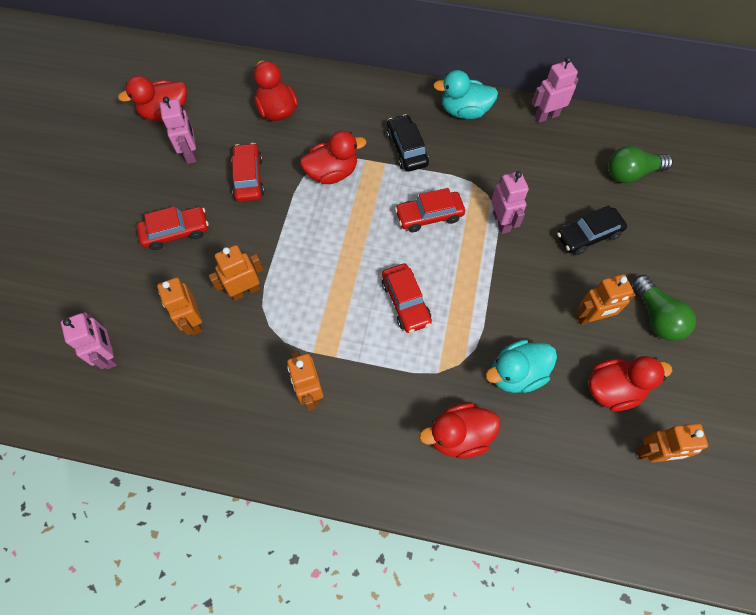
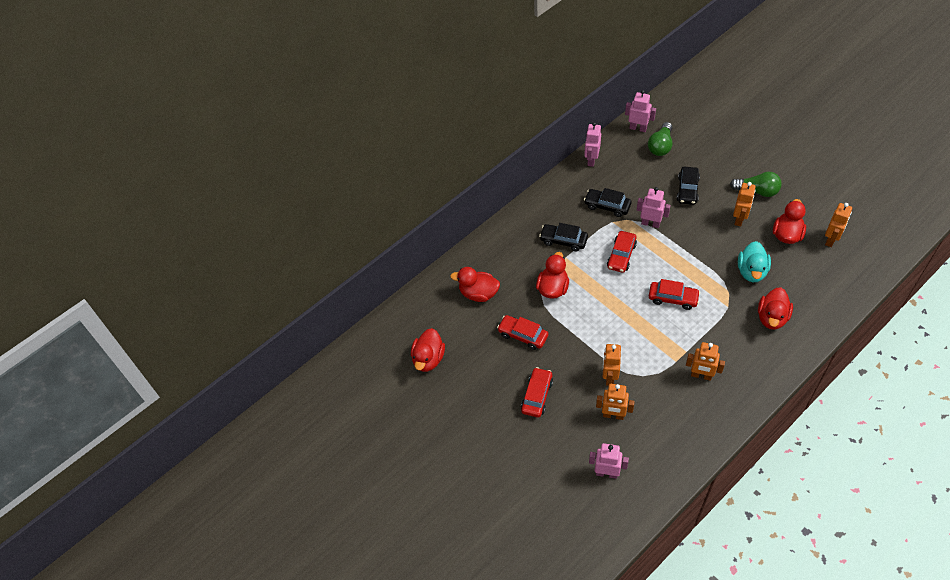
camera: 50 degrees left, 10 degrees down
pink robot [160,97,196,164] -> pink robot moved to [625,90,656,132]
turquoise duck [433,70,498,119] -> none
none -> black car [584,188,632,217]

